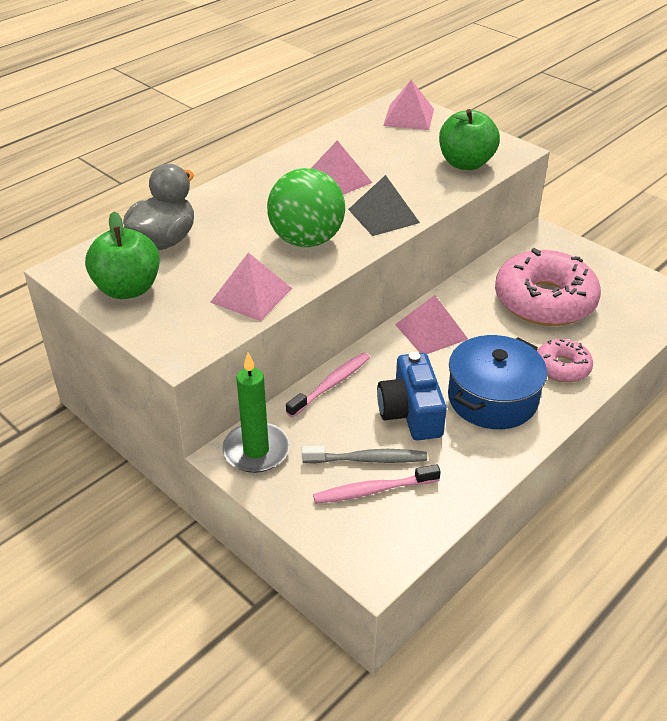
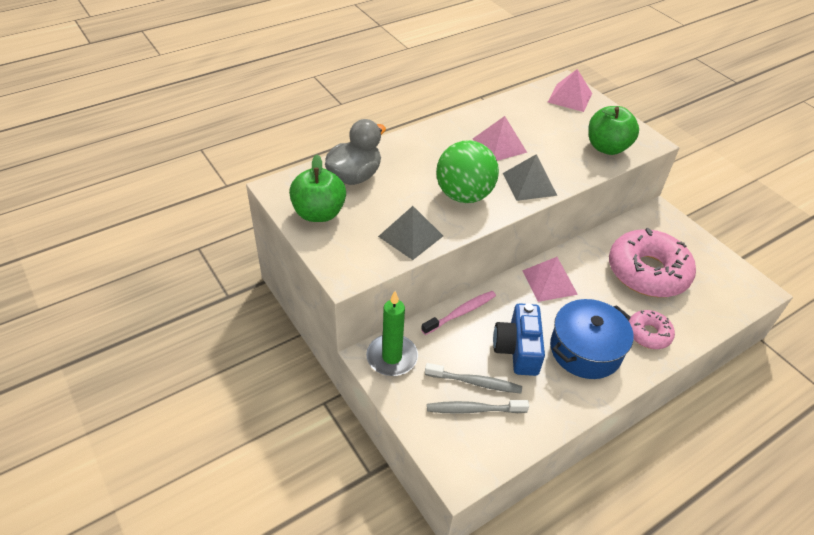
camera: 10 degrees right, 5 degrees up
pink pyramid [210,252,293,321] -> grey pyramid [378,206,443,260]
pink toothbrush [313,464,441,504] -> grey toothbrush [427,400,529,414]

